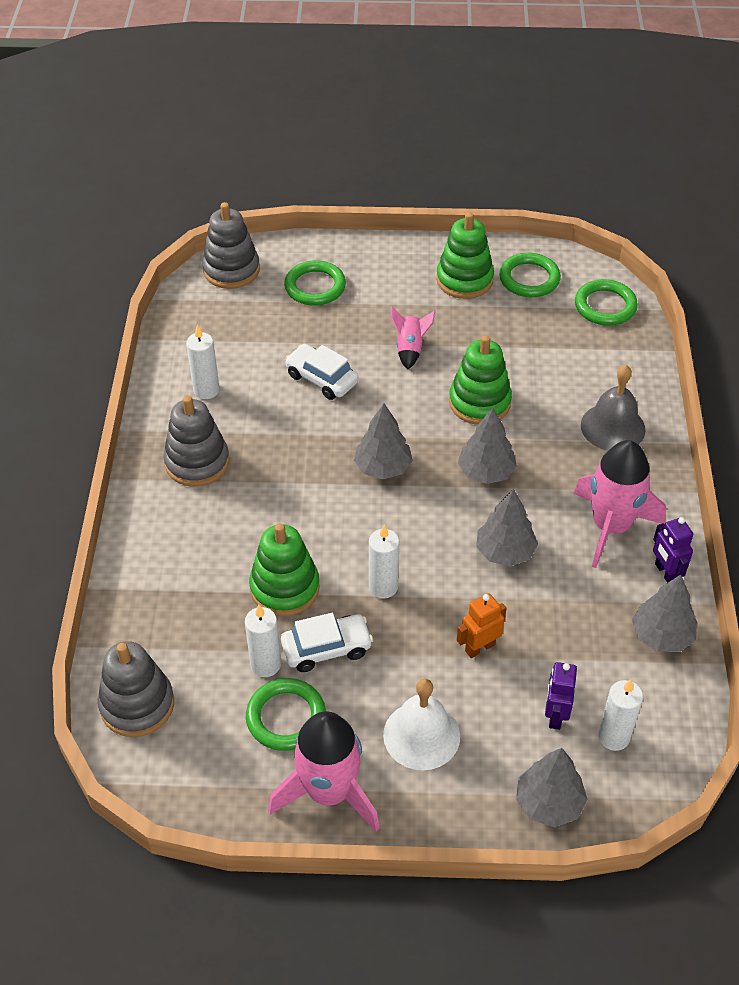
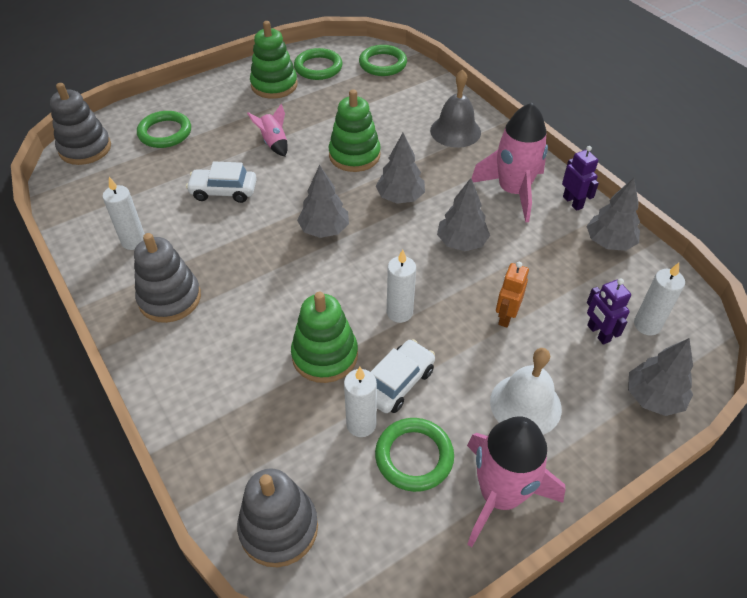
camera: 35 degrees left, 0 degrees up
purple robot [653,517,693,583] -> purple robot turned 150 degrees counterclockwise [562,146,599,211]

